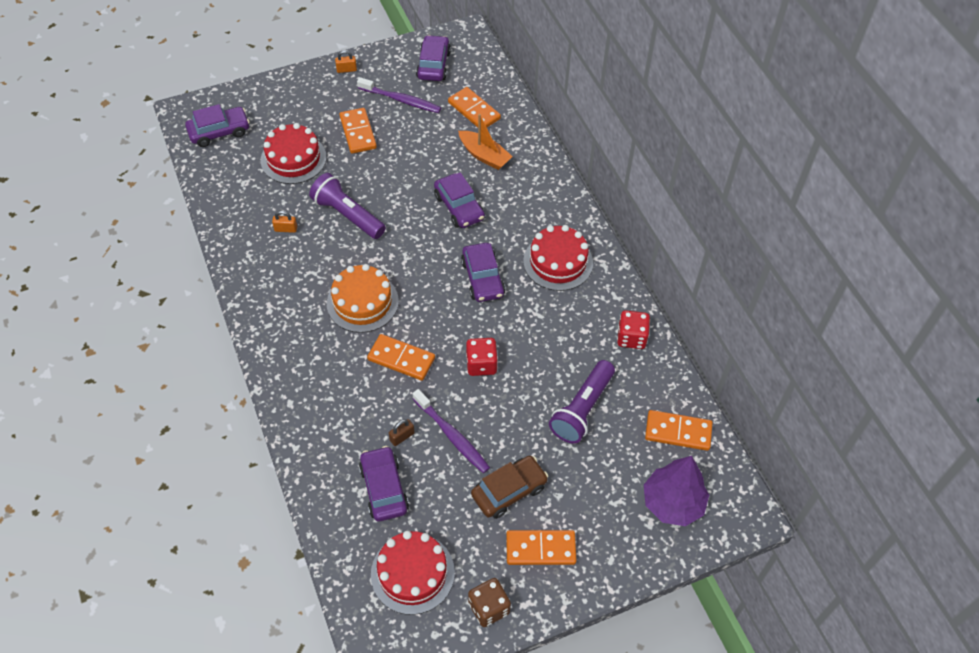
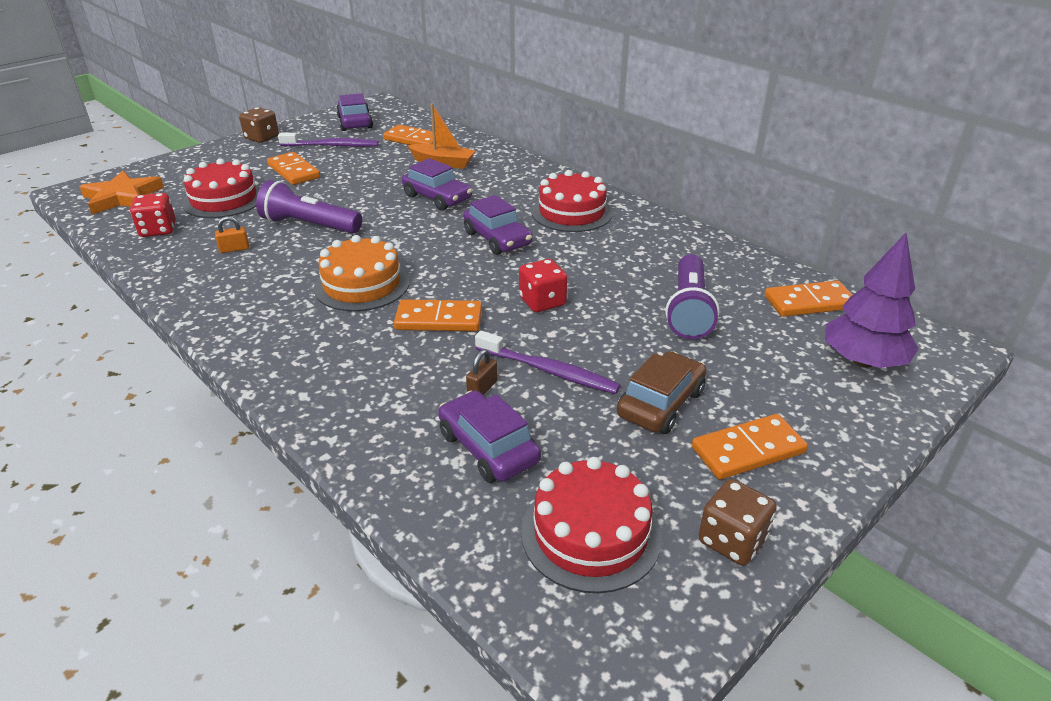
camera: 20 degrees left, 20 degrees down
purple car [185,104,250,147] -> orange star [80,171,164,215]
orange padlock [335,50,357,73] -> brown dice [239,107,279,143]
red dice [617,310,650,349] -> red dice moved to [130,193,176,237]

